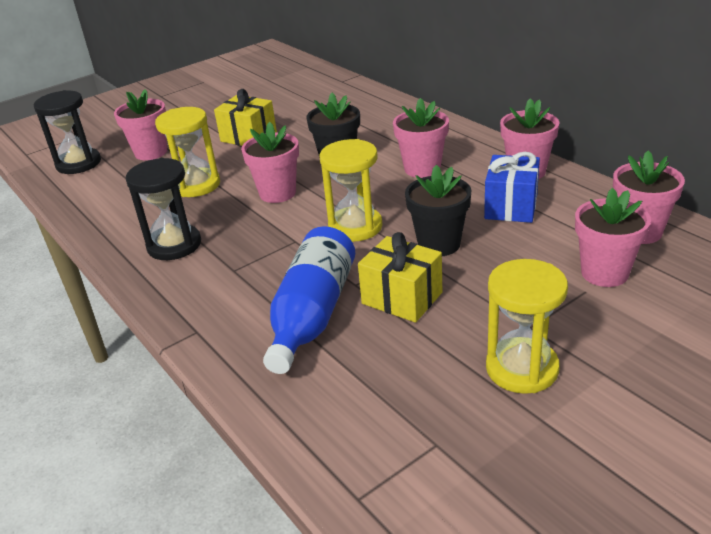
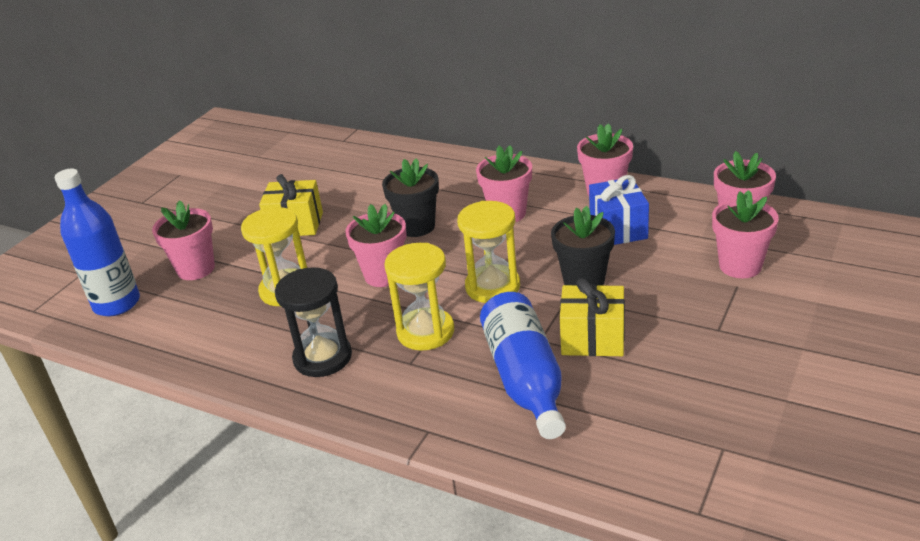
camera: 25 degrees left, 0 degrees up
black hourglass [34,90,101,174] -> blue bottle [55,169,140,316]
yellow hourglass [486,259,568,394] -> yellow hourglass moved to [384,243,454,351]

